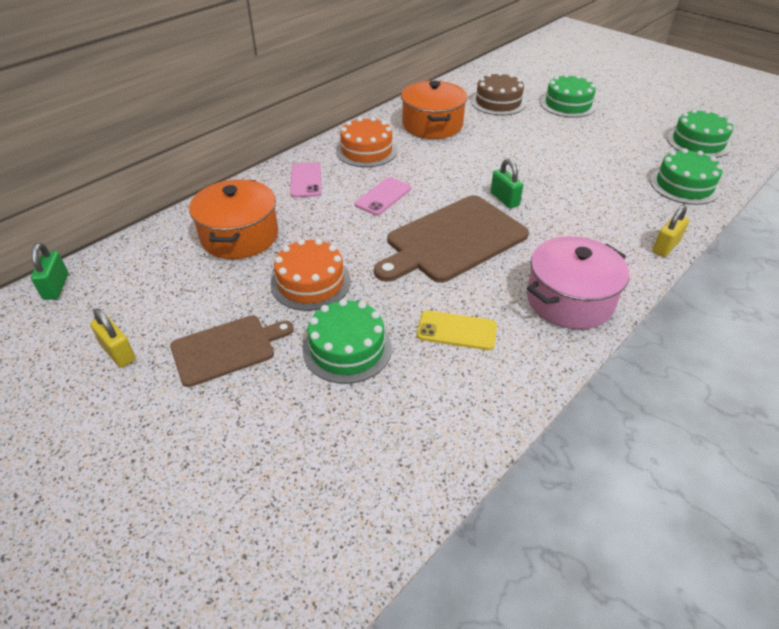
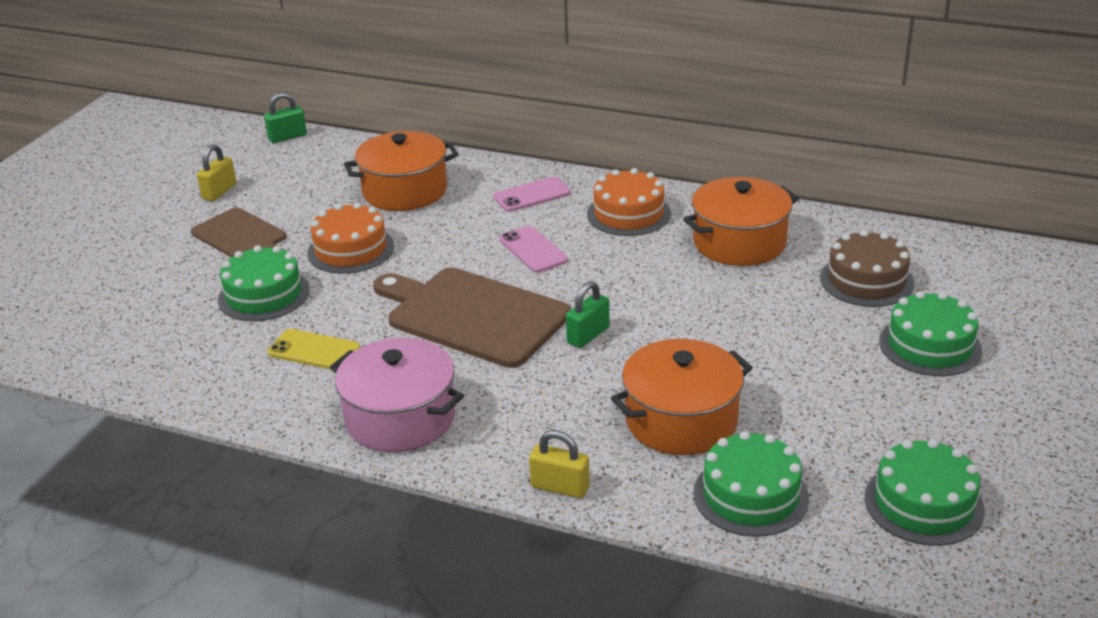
camera: 70 degrees right, 10 degrees down
pink phone [355,177,411,215] -> pink phone turned 45 degrees clockwise [499,226,568,273]
yellow phone [417,310,497,350] -> yellow phone turned 60 degrees counterclockwise [268,329,360,369]
none -> orange pot [611,339,753,455]

